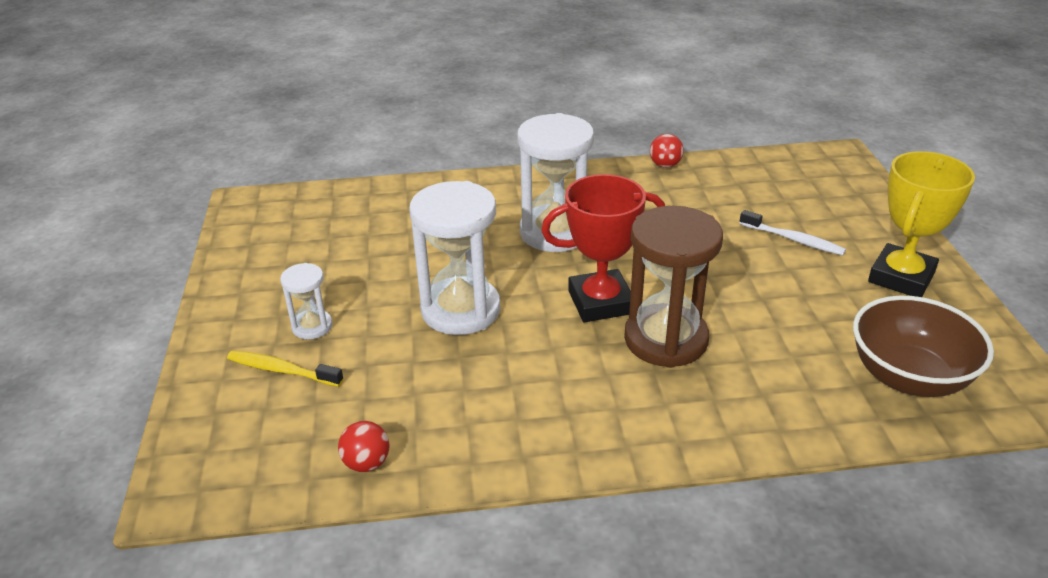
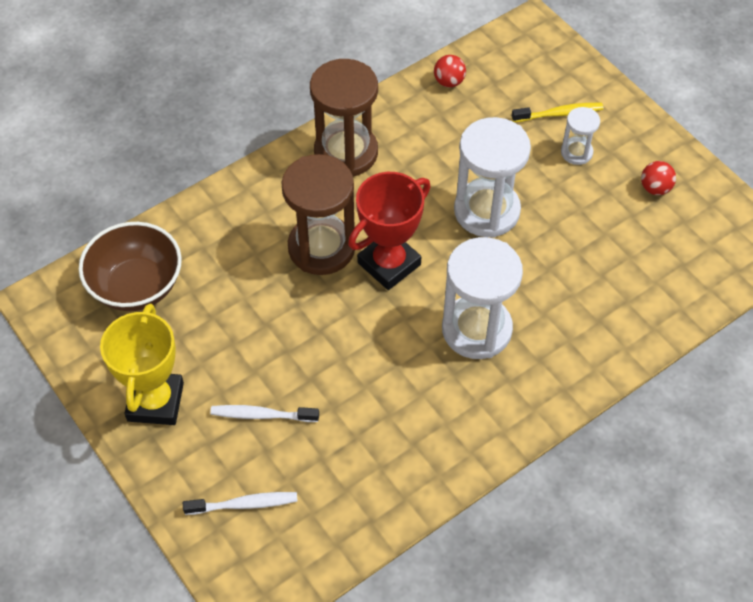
camera: 150 degrees right, 20 degrees up
red ball [650,134,684,168] -> red ball moved to [641,161,676,195]
none -> white toothbrush [183,492,298,515]
none -> brown hourglass [310,59,378,177]

